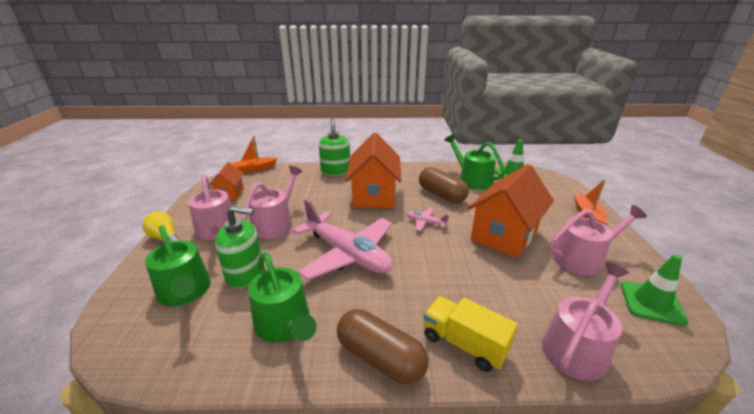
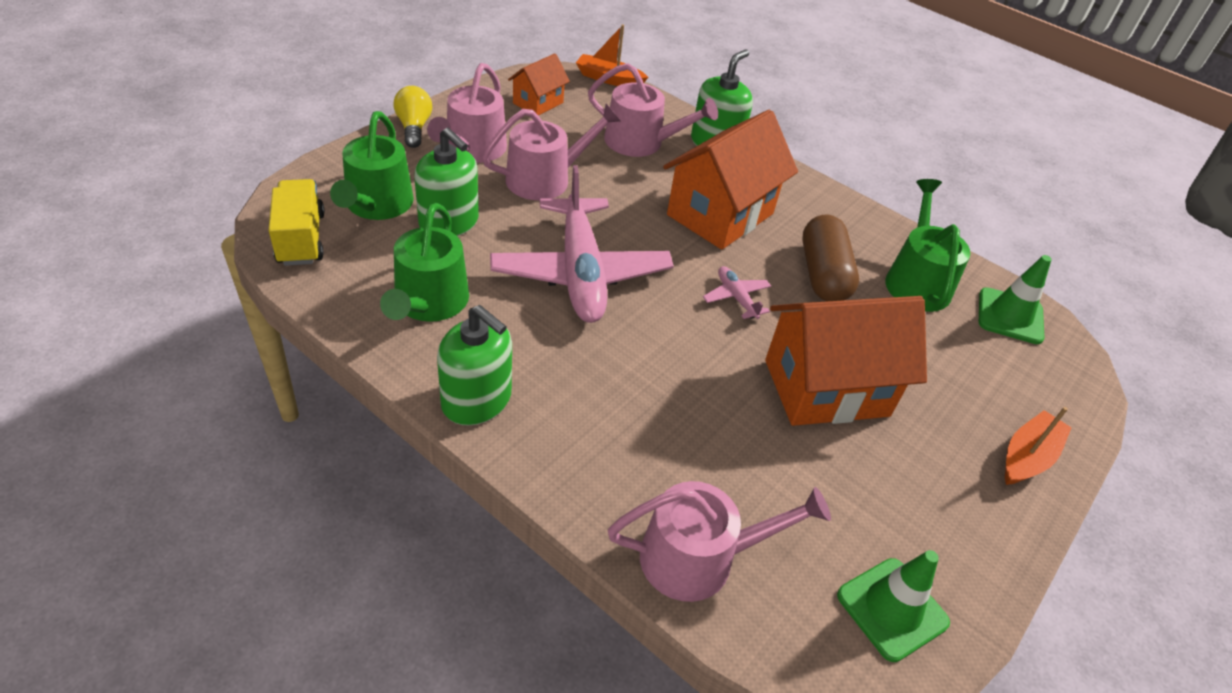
camera: 35 degrees right, 15 degrees up
brown capsule [337,309,428,385] -> green soap dispenser [437,305,512,426]
yellow truck [424,296,518,372] -> yellow truck moved to [269,179,325,266]
pink watering can [549,205,647,276] -> pink watering can moved to [588,63,718,157]

